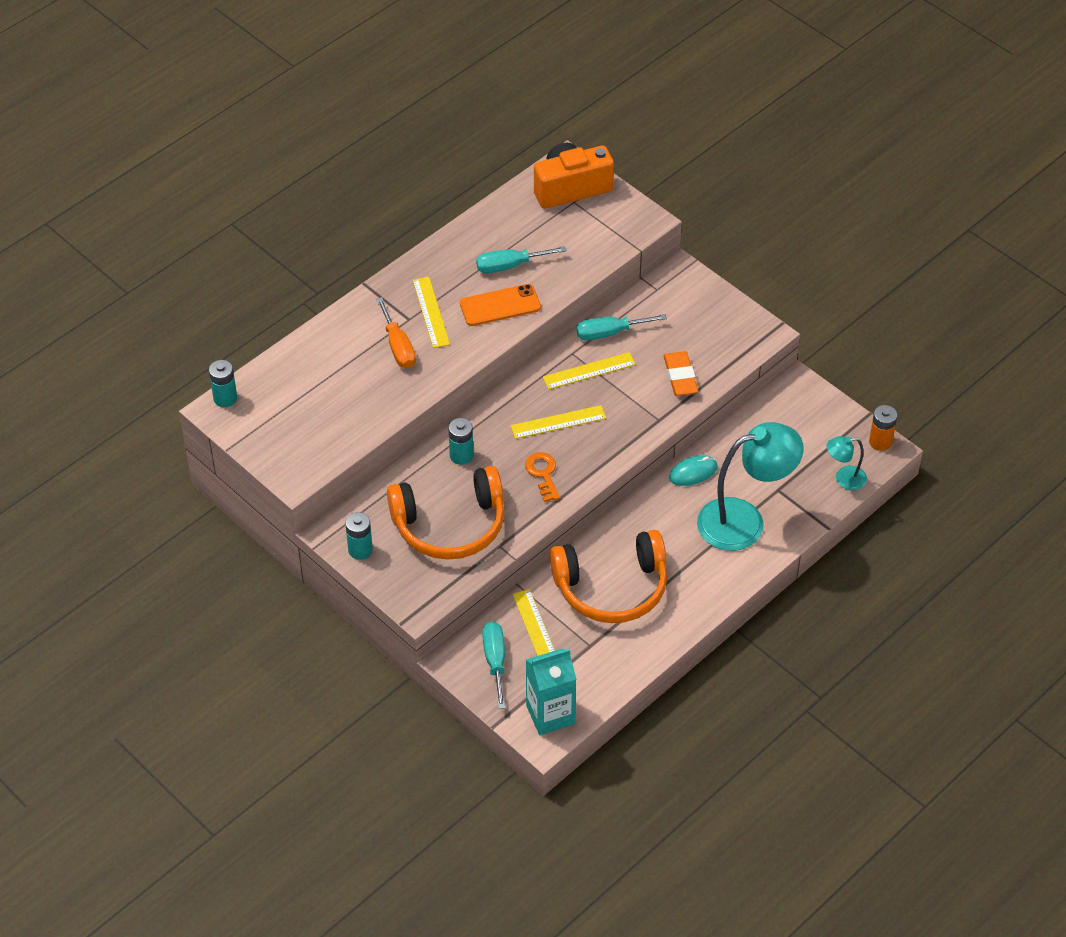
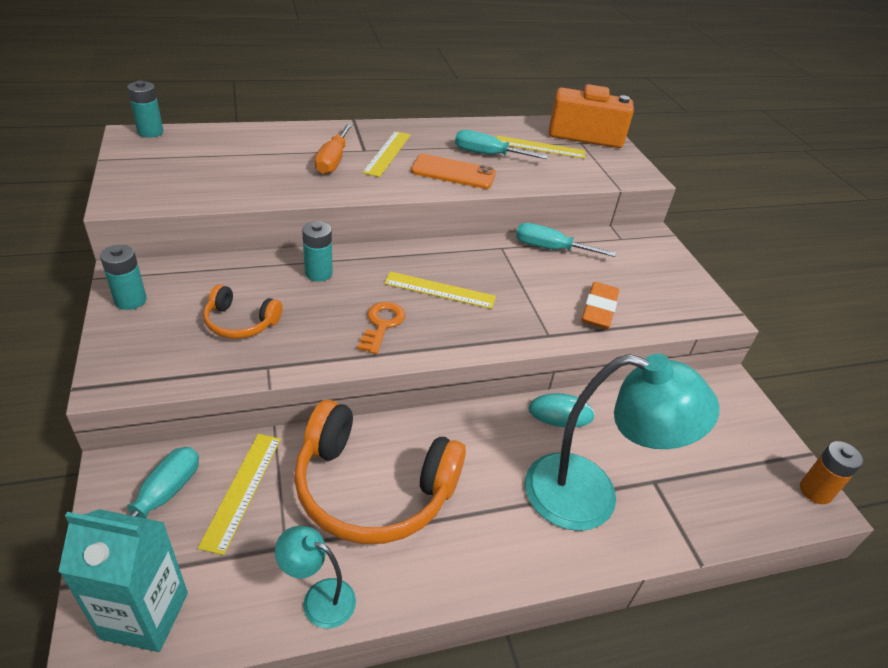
camera: 25 degrees right, 10 degrees down
orange headphones [387,466,504,560] -> orange headphones [203,284,283,339], size x0.50
yellow ruler [543,352,636,389] -> yellow ruler moved to [496,136,585,159]
turquoise lamp [826,436,867,490] -> turquoise lamp moved to [275,526,356,629]

